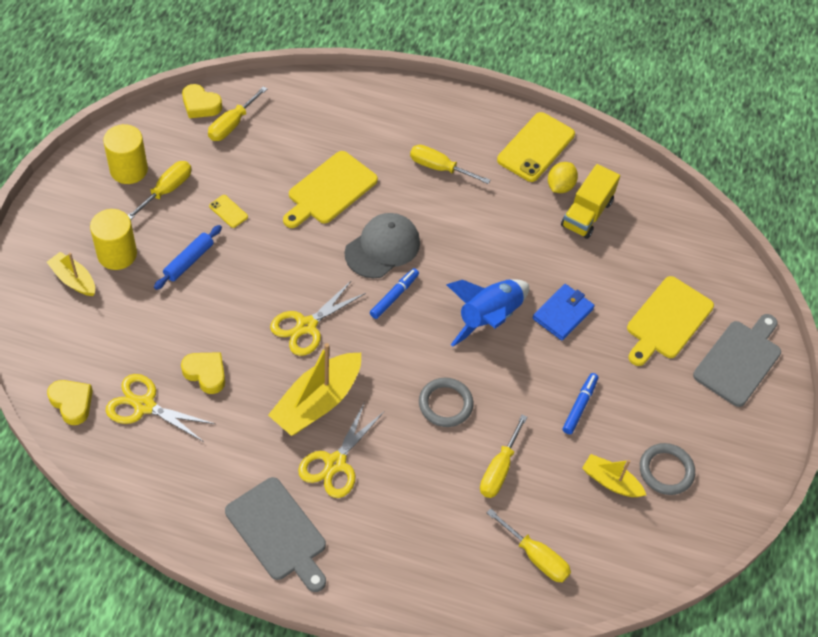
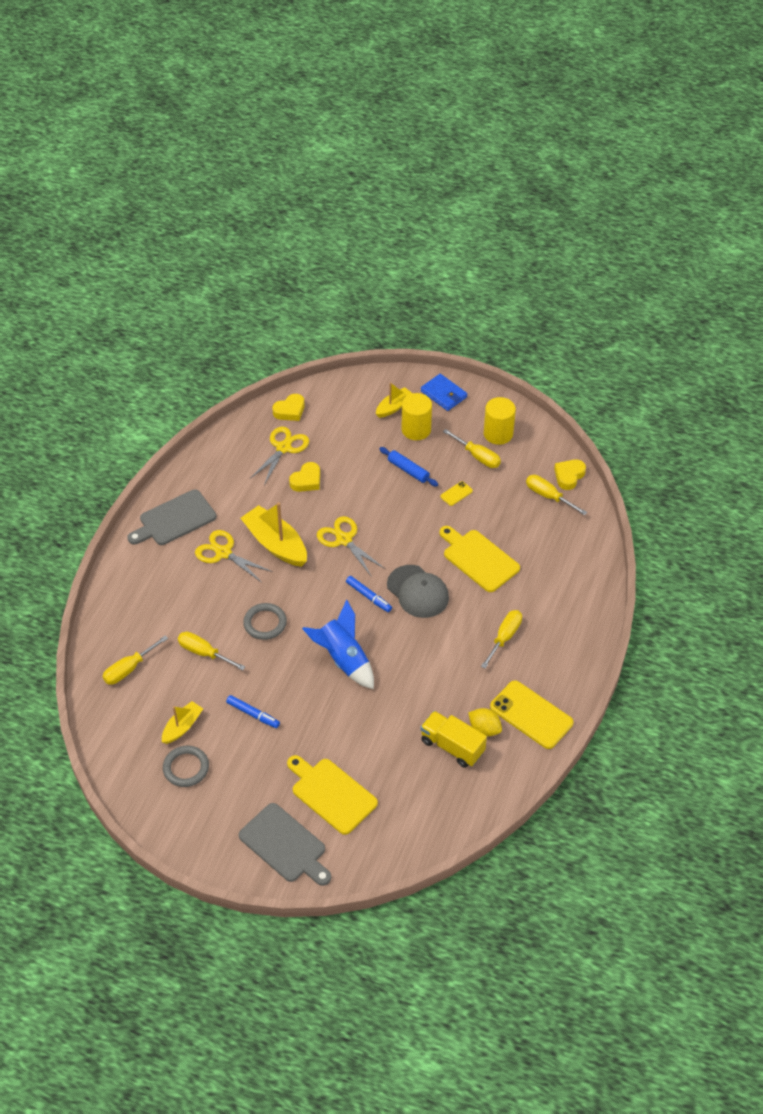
camera: 100 degrees right, 5 degrees down
blue wallet [533,284,595,341] -> blue wallet moved to [421,374,467,411]

